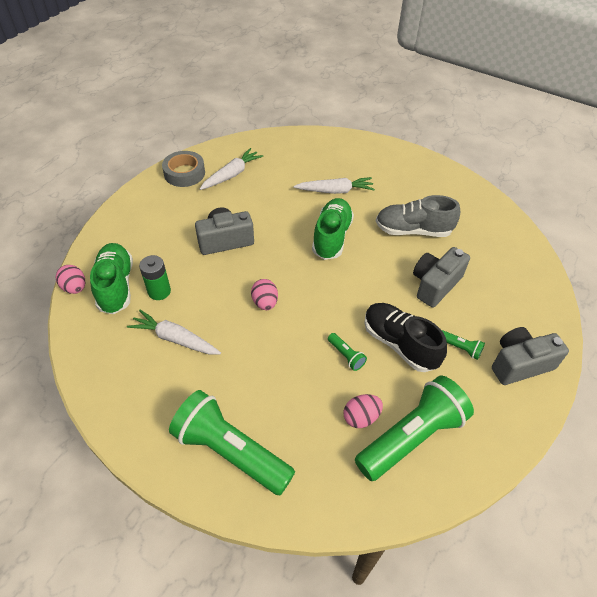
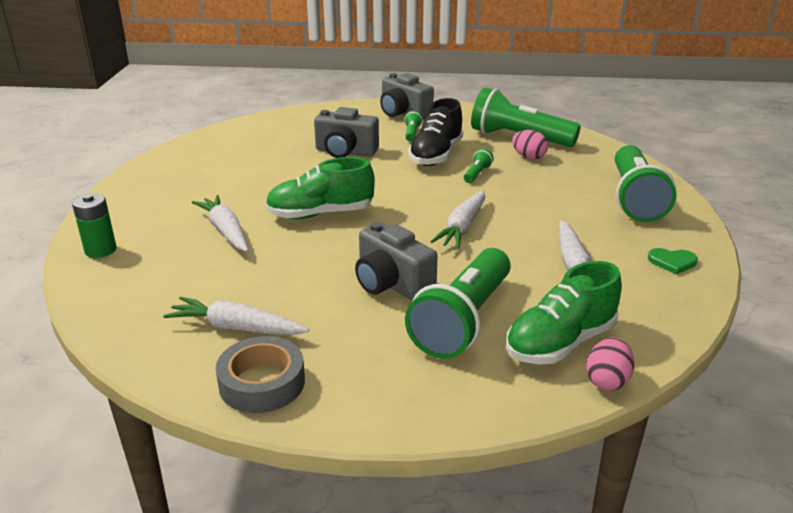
camera: 115 degrees left, 20 degrees down
green battery [139,255,171,300] -> green battery moved to [72,193,117,258]
pink egg [251,279,278,310] -> white carrot [430,190,486,249]
grey shoe [376,195,460,237] -> none
none -> green flashlight [405,248,511,359]
none -> green heart [648,248,698,275]

